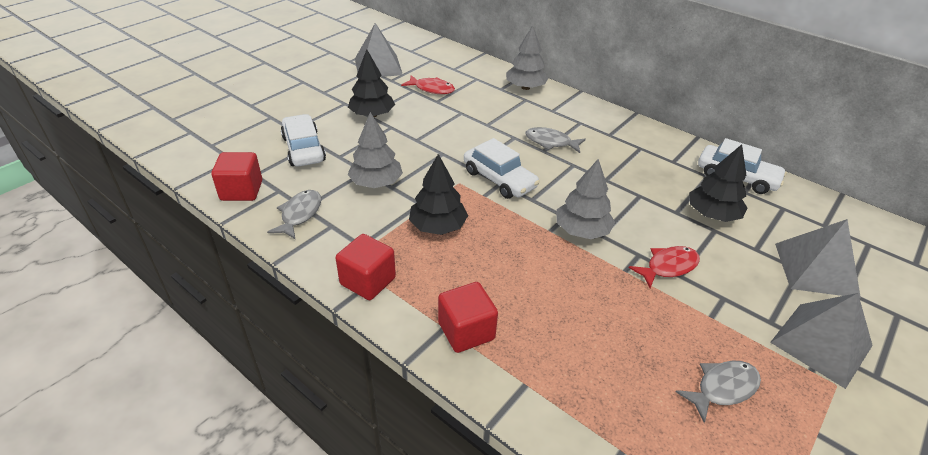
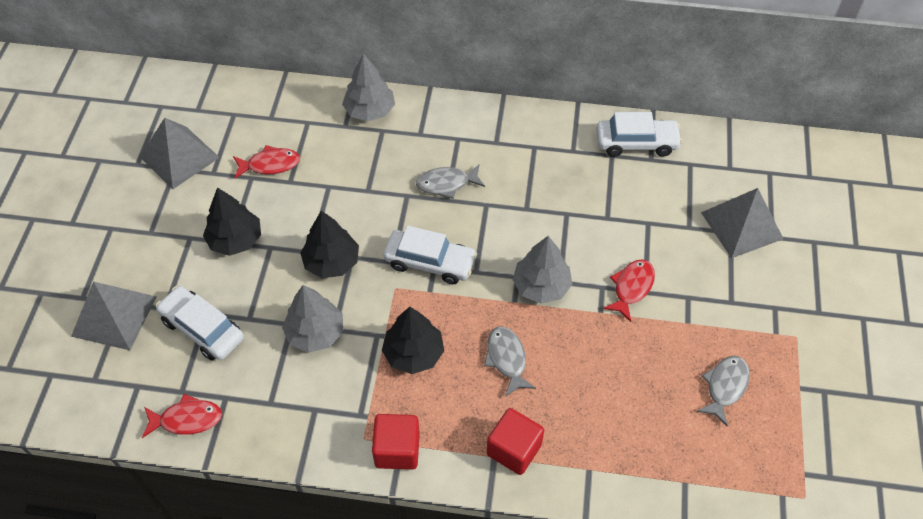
camera: 30 degrees left, 15 degrees up
red cube [211,152,262,201] -> red fish [142,394,222,438]
grey fish [267,190,321,240] -> grey fish moved to [484,327,536,397]
black tree [689,144,747,222] -> black tree moved to [300,211,359,278]
grey pyramid [770,293,873,389] -> grey pyramid moved to [71,281,156,350]

